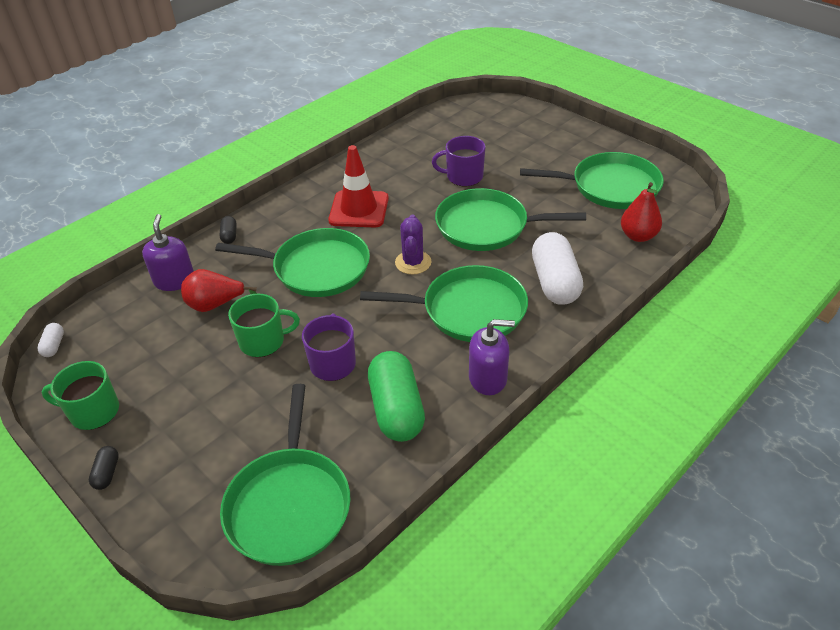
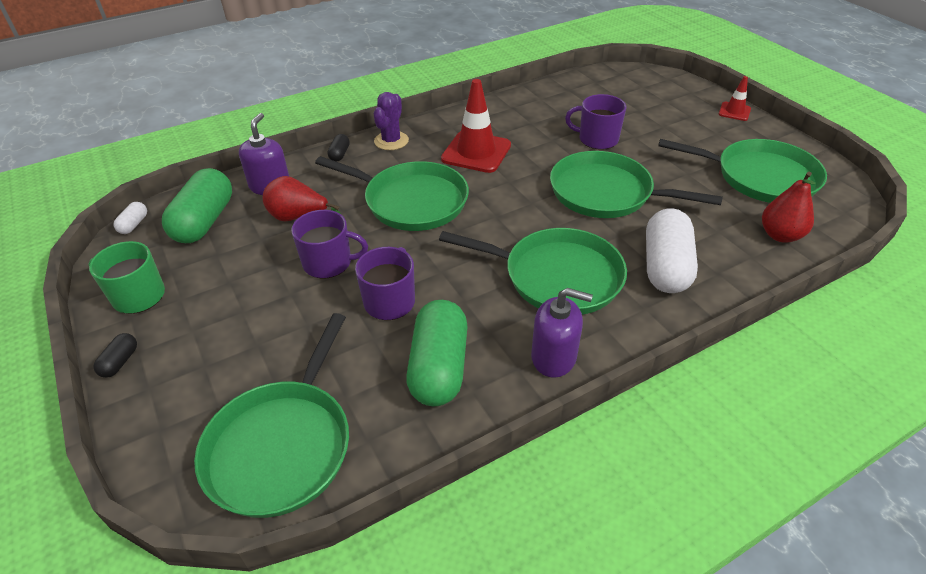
camera: 15 degrees right, 0 degrees up
green mug [228,294,300,357] -> purple mug [291,210,368,279]
purple cactus [395,215,432,274] -> purple cactus moved to [374,92,409,150]
none -> green capsule [162,168,232,243]
none -> red traffic cone [719,76,751,121]

